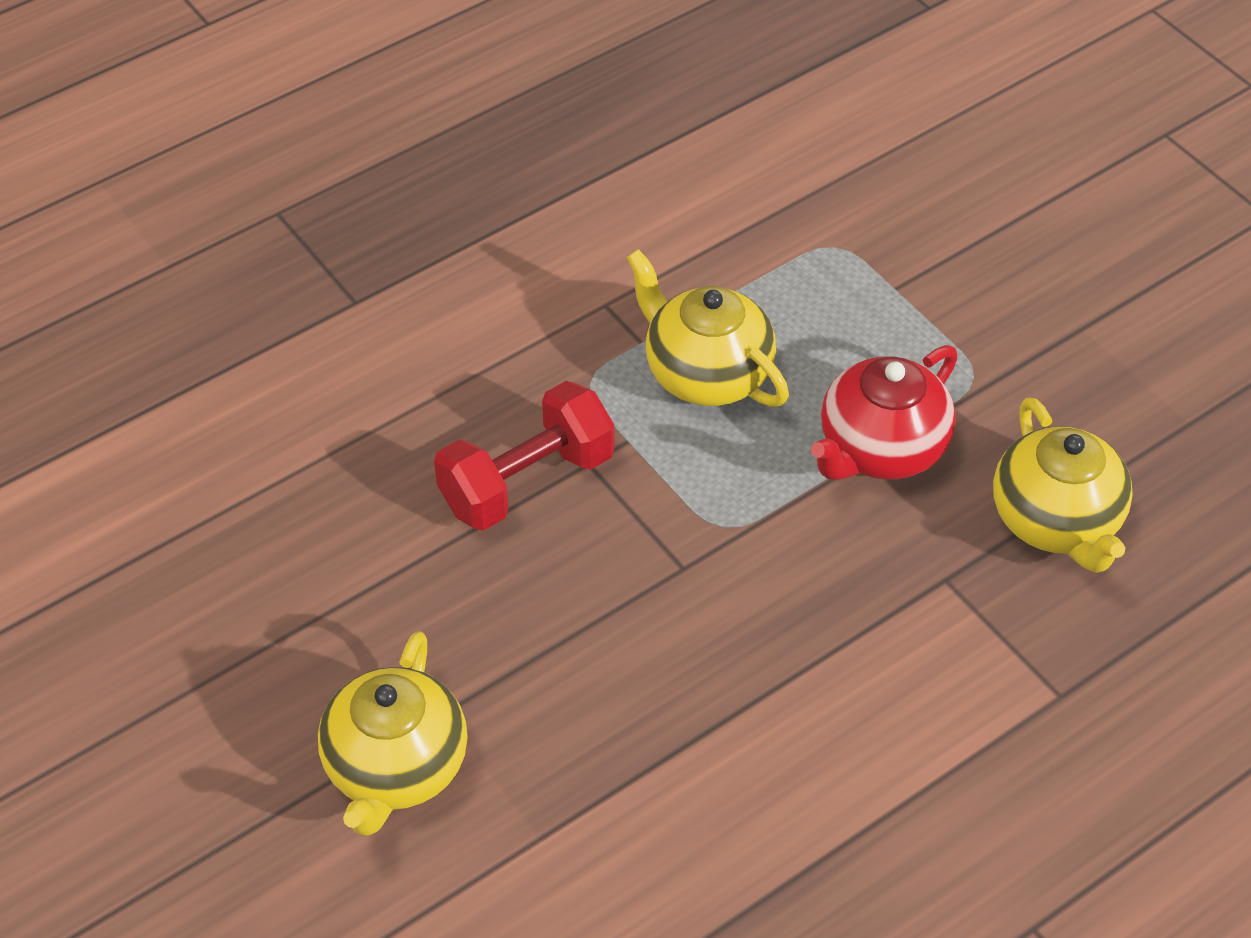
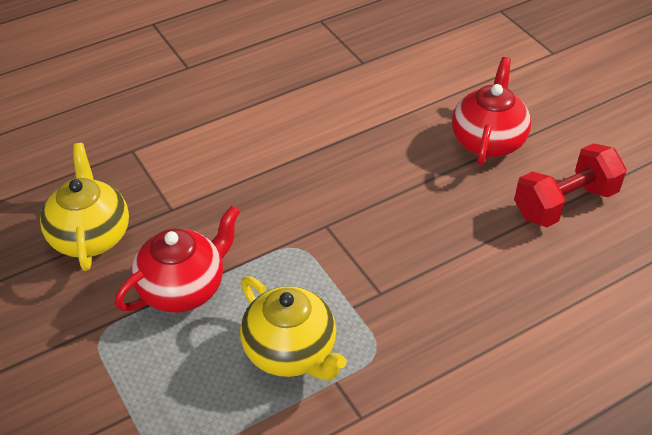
camera: 175 degrees left, 5 degrees down
yellow teapot [318,631,468,836] -> red teapot [452,57,531,166]
red dumbbell [434,381,614,531] -> red dumbbell moved to [514,143,627,227]

